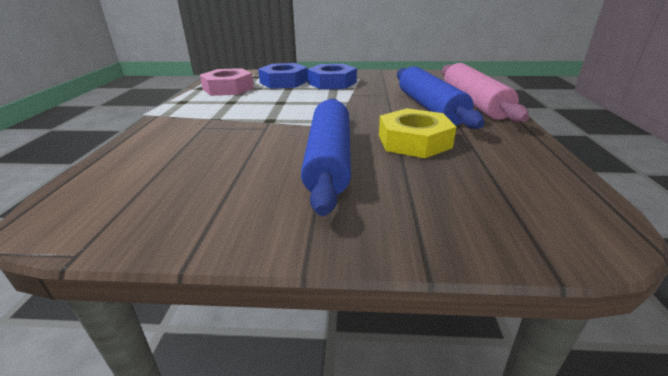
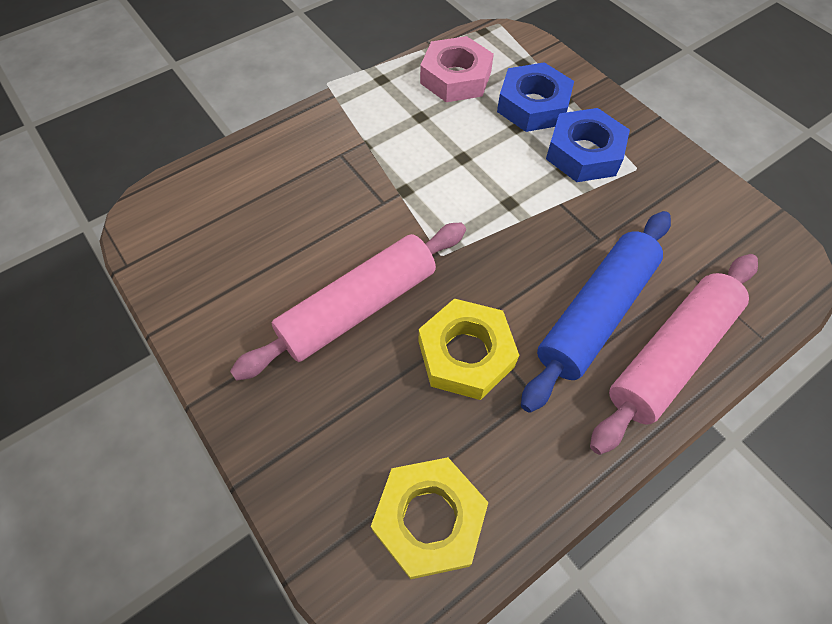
camera: 50 degrees right, 30 degrees up
blue rolling pin [301,98,351,216] -> pink rolling pin [230,222,466,381]
none -> yellow nut [371,457,489,579]

